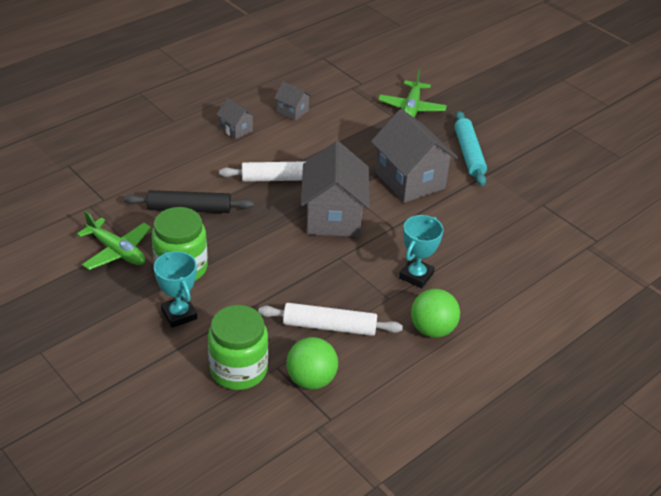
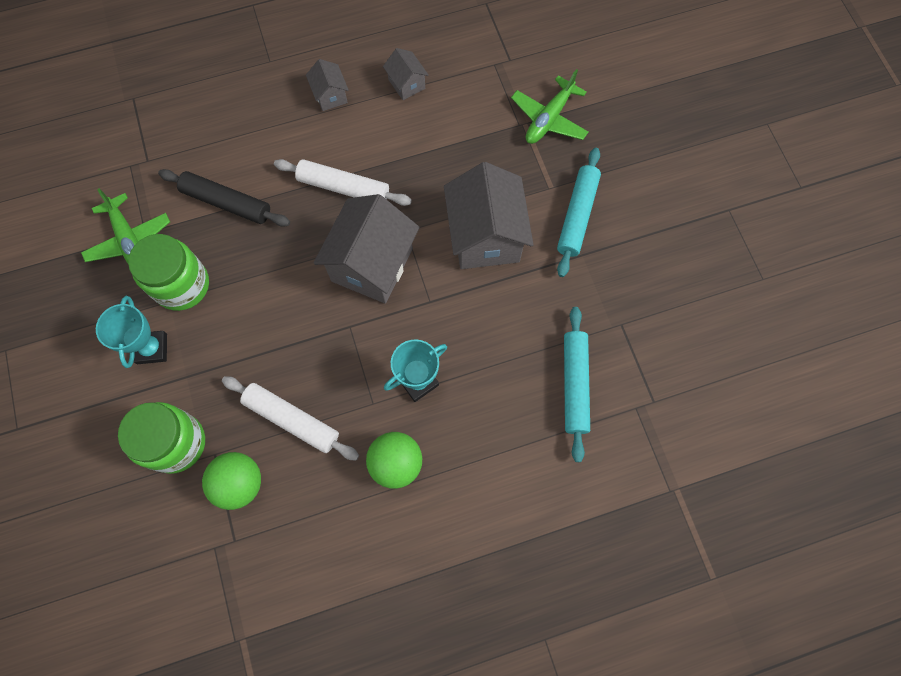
camera: 25 degrees right, 30 degrees up
none -> turquoise rolling pin [564,307,590,462]

